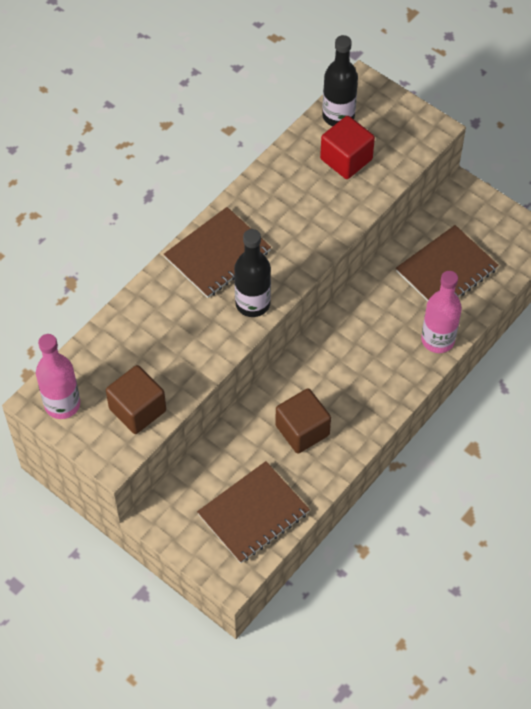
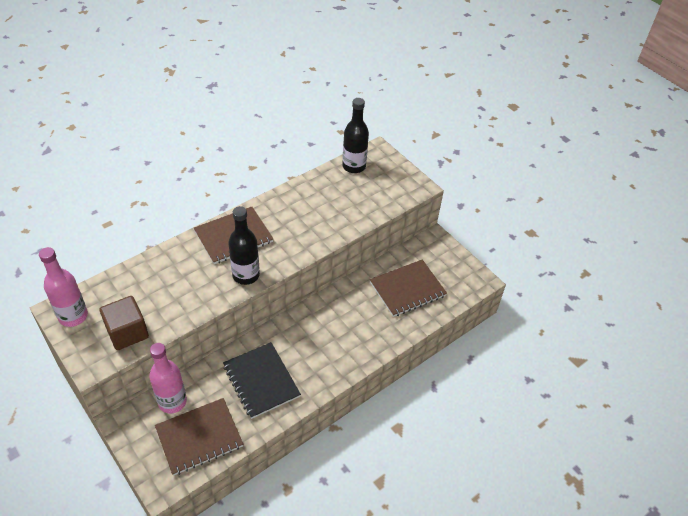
camera: 10 degrees right, 10 degrees down
brown cube [276,388,331,454] -> black notebook [223,342,301,419]
red cube [320,116,375,179] -> none
pink bottle [421,271,462,353] -> pink bottle moved to [149,343,187,413]

